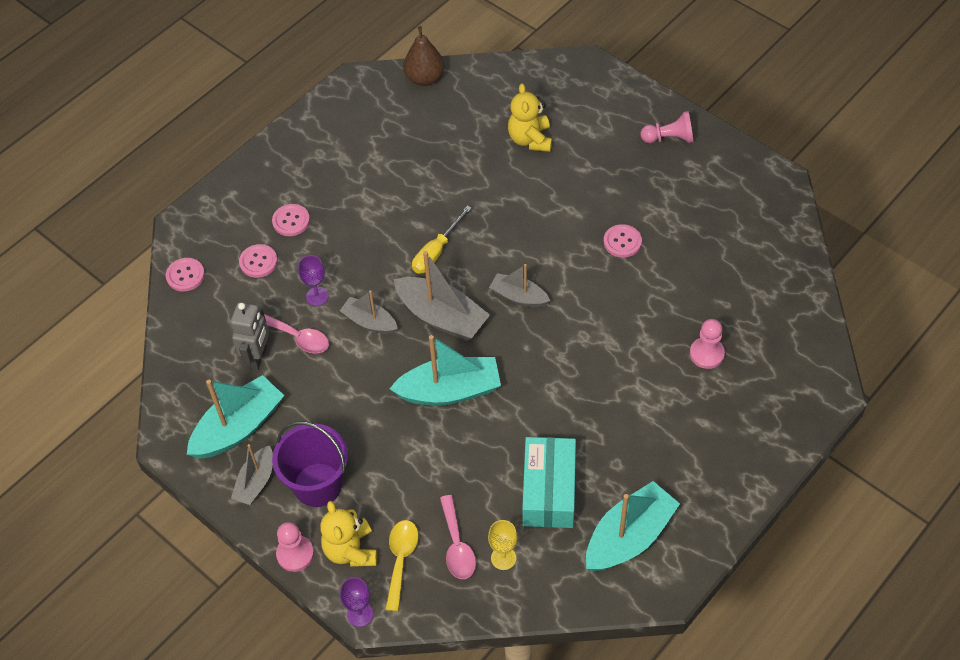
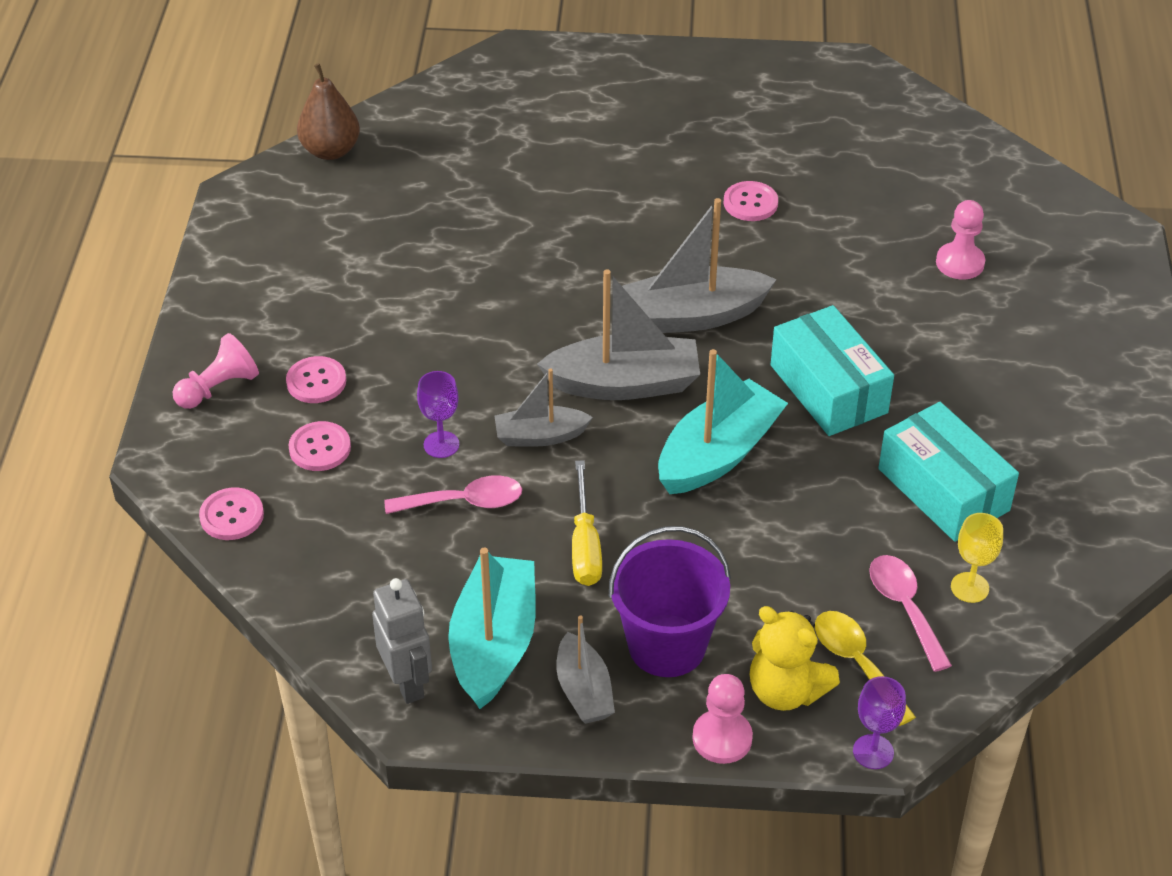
camera: 40 degrees left, 10 degrees down
grey robot [230,302,269,370] -> grey robot moved to [372,578,432,704]
yellow screwdriver [412,205,472,274] -> yellow screwdriver moved to [572,460,602,586]
pink spoon [440,495,476,579] -> pink spoon turned 150 degrees counterclockwise [869,555,952,672]
grey boat [489,264,550,307] -> grey boat [622,198,777,333], size x1.68
yellow teddy bear [508,83,552,152] -> none
turquoise boat [586,481,680,571] -> none
pink pawn [640,111,693,143] -> pink pawn moved to [173,333,259,409]
none -> turquoise box [771,305,894,436]

